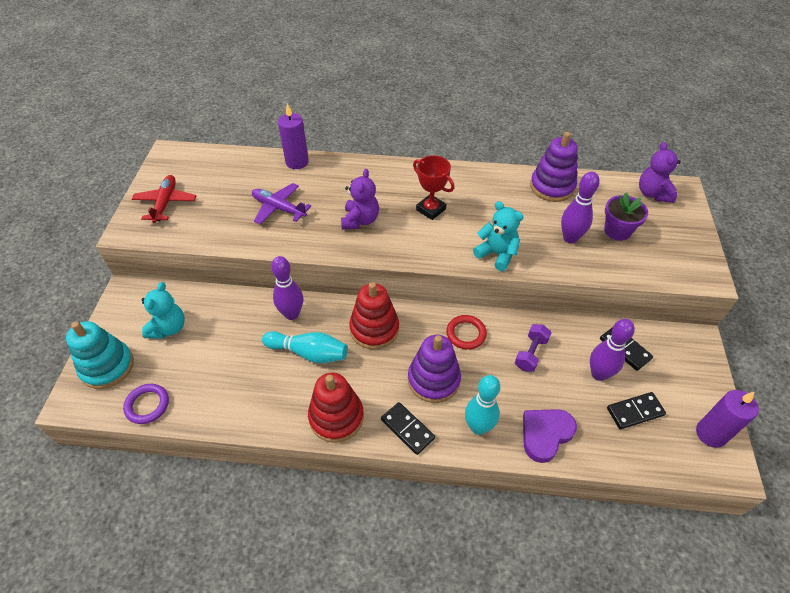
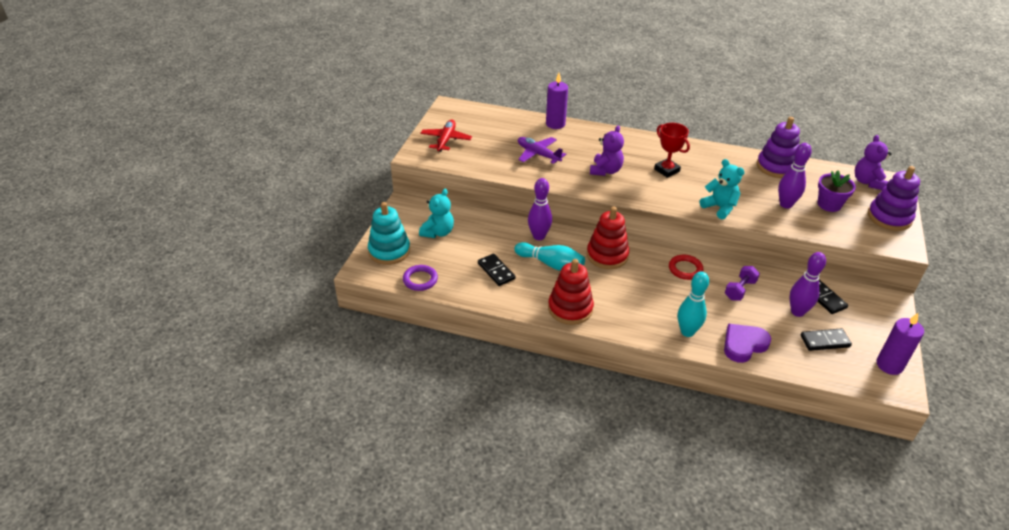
camera: 10 degrees right, 10 degrees down
black domino [381,402,435,455] -> black domino moved to [478,254,516,286]
purple stacking toy [408,335,461,403] -> purple stacking toy moved to [868,166,920,231]

